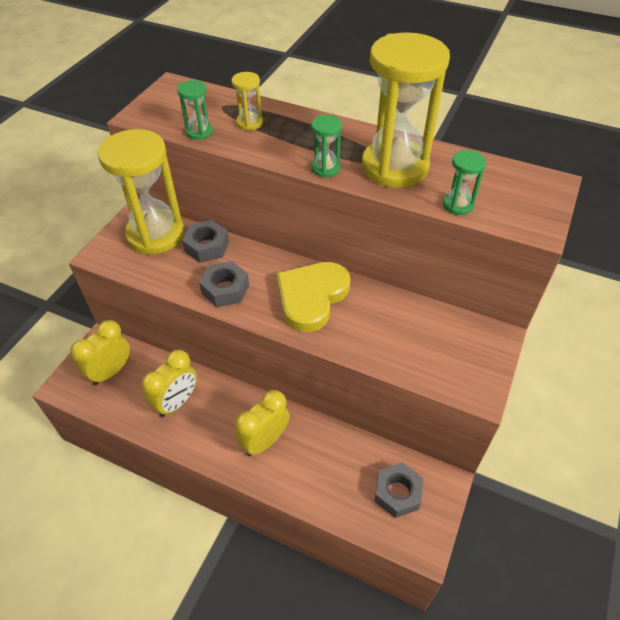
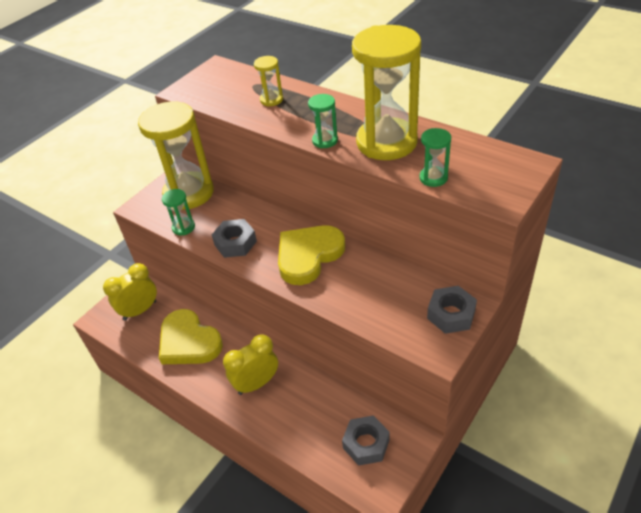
camera: 15 degrees right, 5 degrees down
yellow clock [141,350,197,418] -> yellow heart [159,309,223,364]
green hourglass [177,80,213,140] -> green hourglass moved to [162,189,195,236]
grey nut [182,220,229,263] -> grey nut moved to [427,286,477,334]

